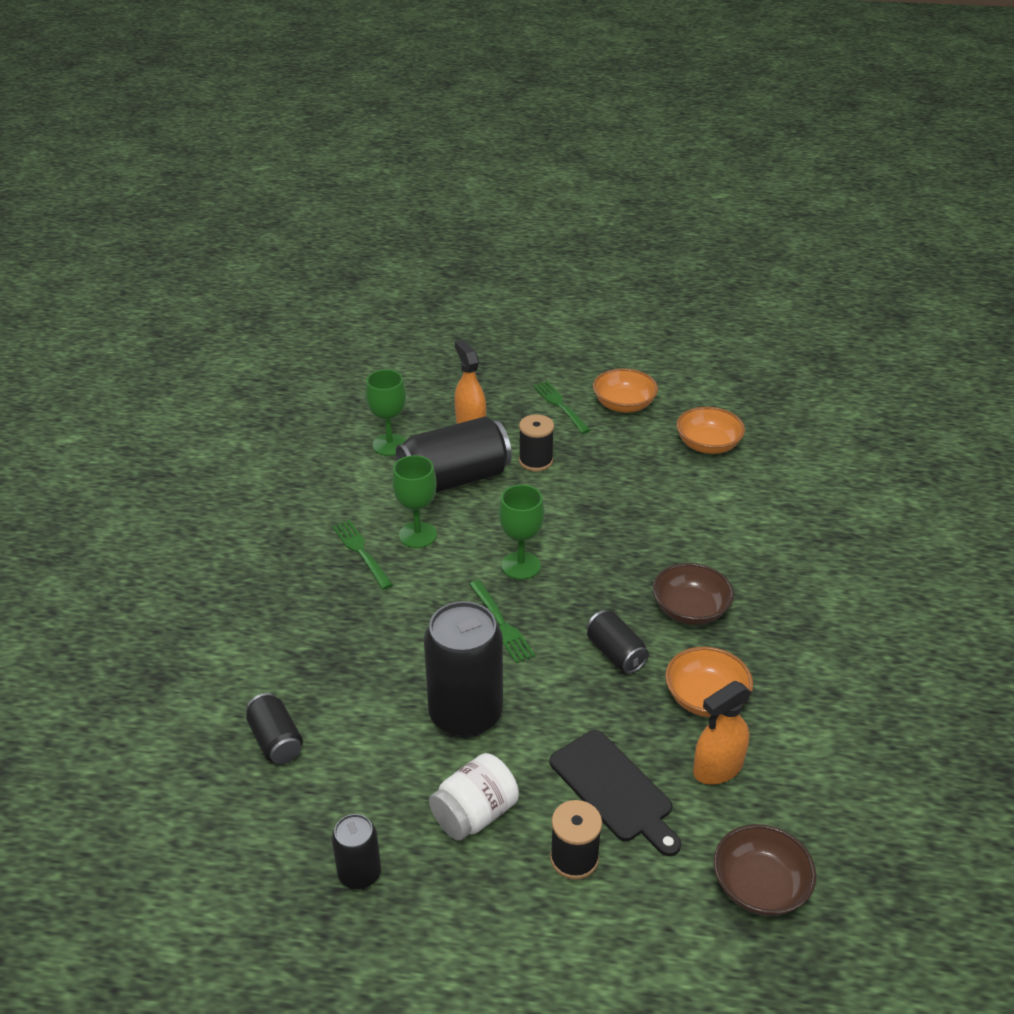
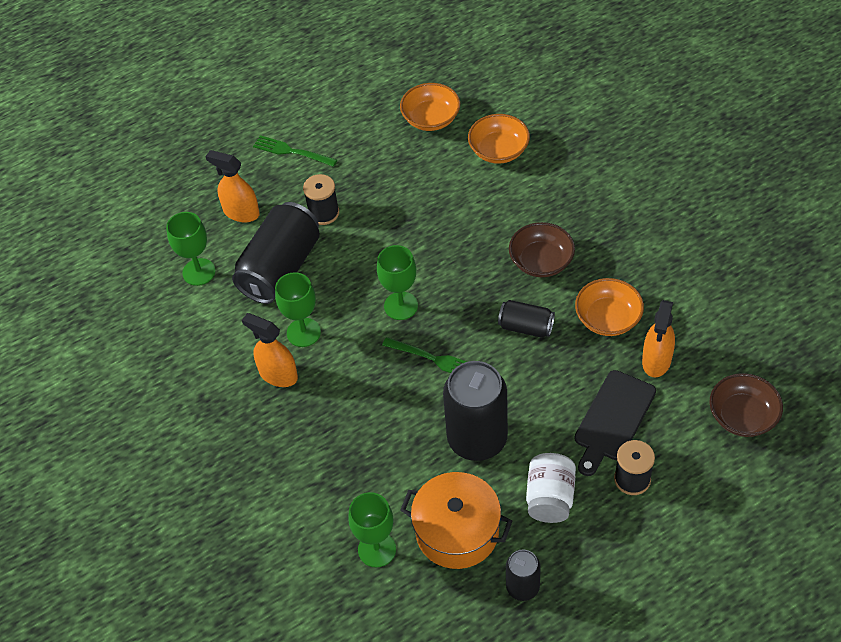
camera: 35 degrees left, 15 degrees up
black can [246,693,303,764] -> green goblet [348,492,396,568]
green fork [332,520,393,590] -> orange spray bottle [242,313,298,387]
black cutting board [550,730,681,856] -> black cutting board turned 105 degrees clockwise [575,370,656,476]
orange bowl [593,368,658,413] -> orange bowl moved to [468,114,530,164]
none -> orange pot [400,472,512,569]

